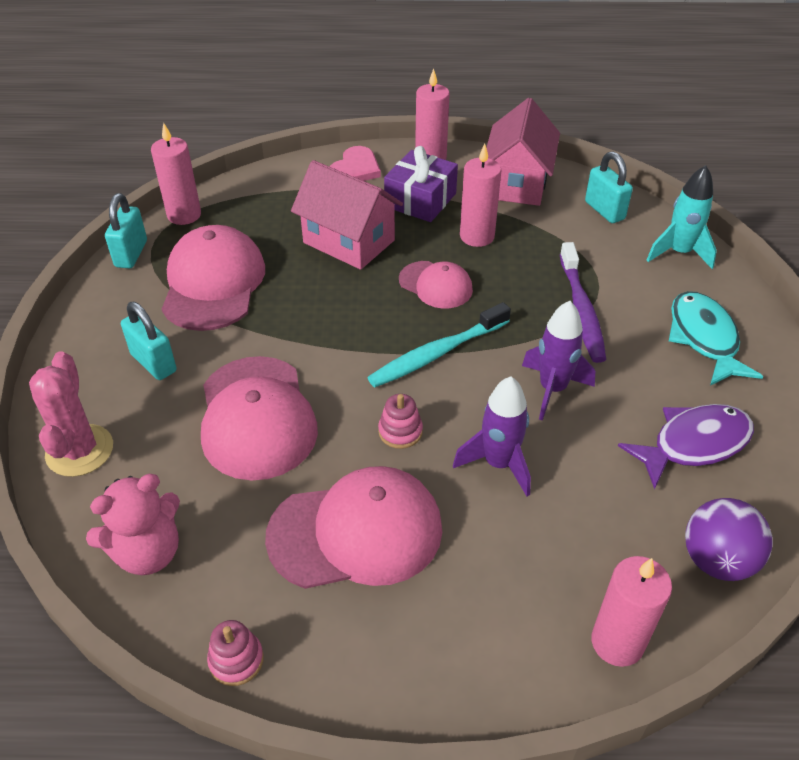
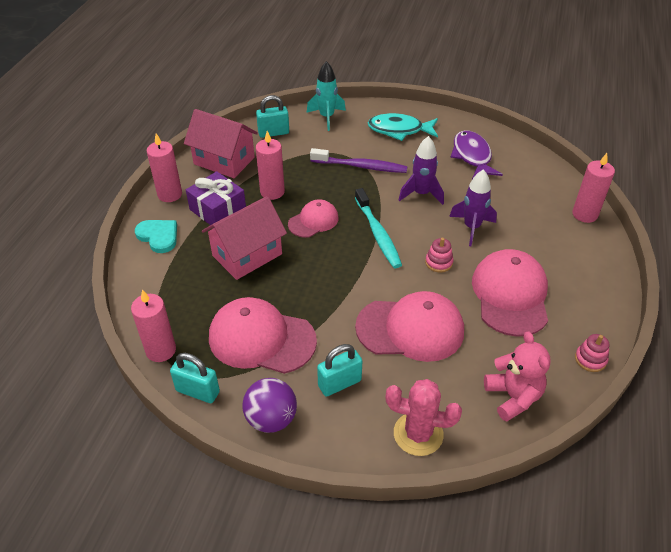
camera: 75 degrees left, 0 degrees up
pink heart [330,146,381,181] -> turquoise heart [135,220,177,253]
purple ball [685,498,773,581] -> purple ball moved to [242,378,297,433]

